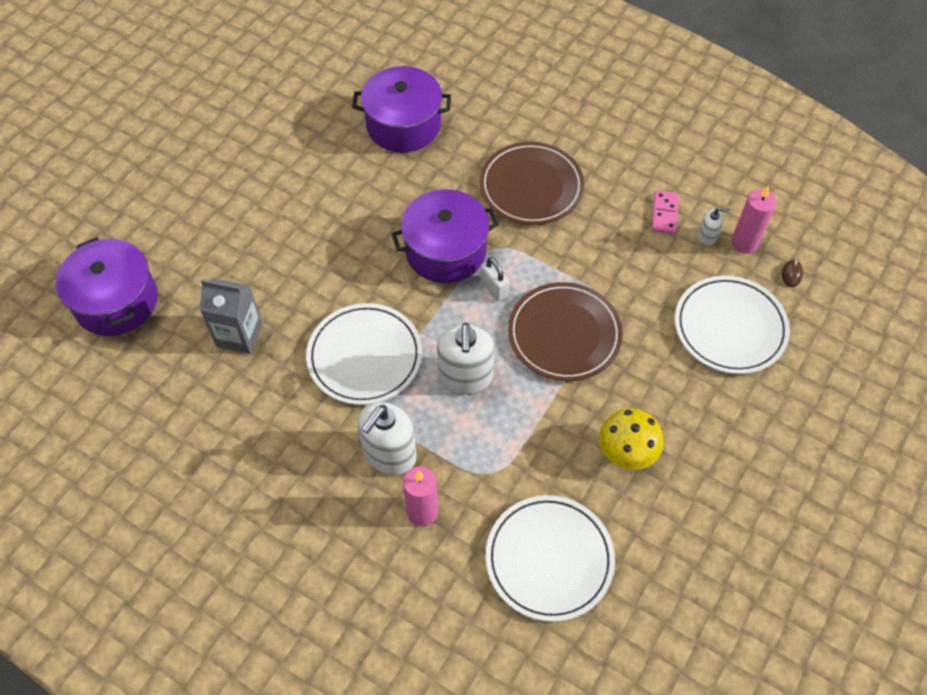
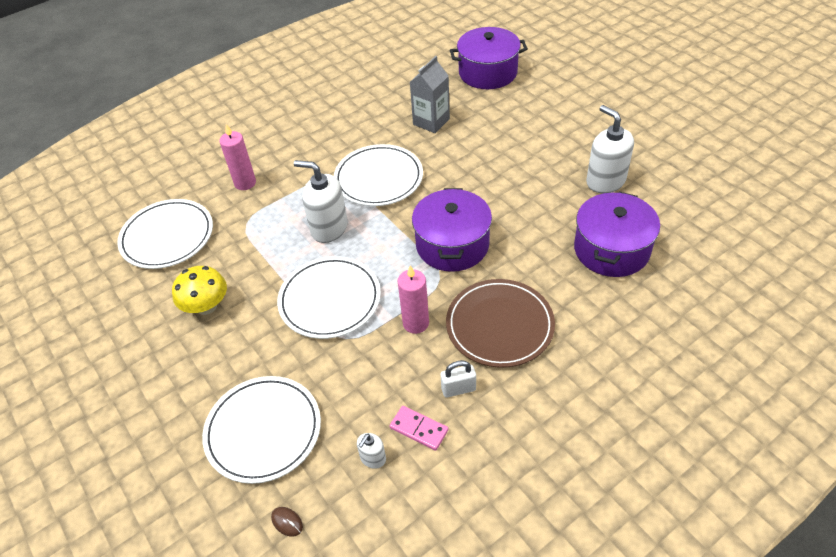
camera: 115 degrees right, 10 degrees down
white soap dispenser [358,402,417,475] -> white soap dispenser moved to [586,105,634,193]
white padlock [480,257,509,301] -> white padlock moved to [441,360,476,398]
brown plate [508,282,623,381] -> white plate [277,256,381,339]
pink candle [731,185,777,254] -> pink candle moved to [398,265,429,334]

